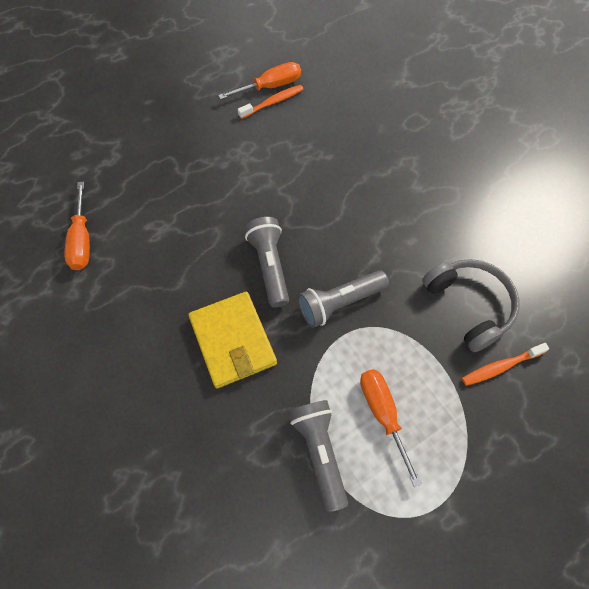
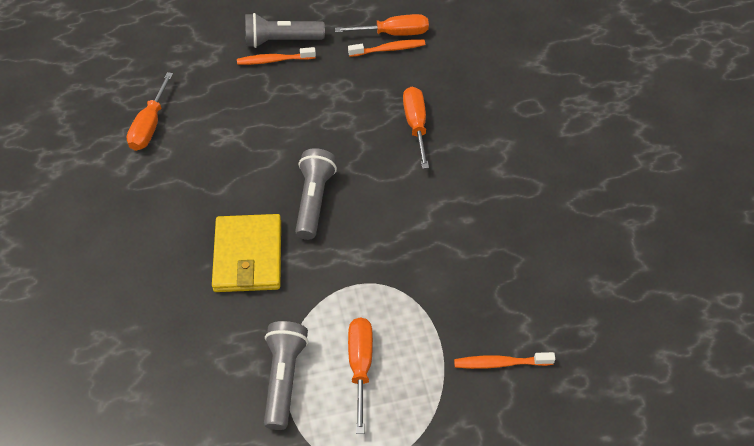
camera: 20 degrees right, 10 degrees down
grey flashlight [298,270,389,328] -> grey flashlight moved to [245,13,325,48]
grey headphones [422,259,520,352] -> none
none -> orange toothbrush [237,47,316,65]
none -> orange screwdriver [403,87,429,169]

